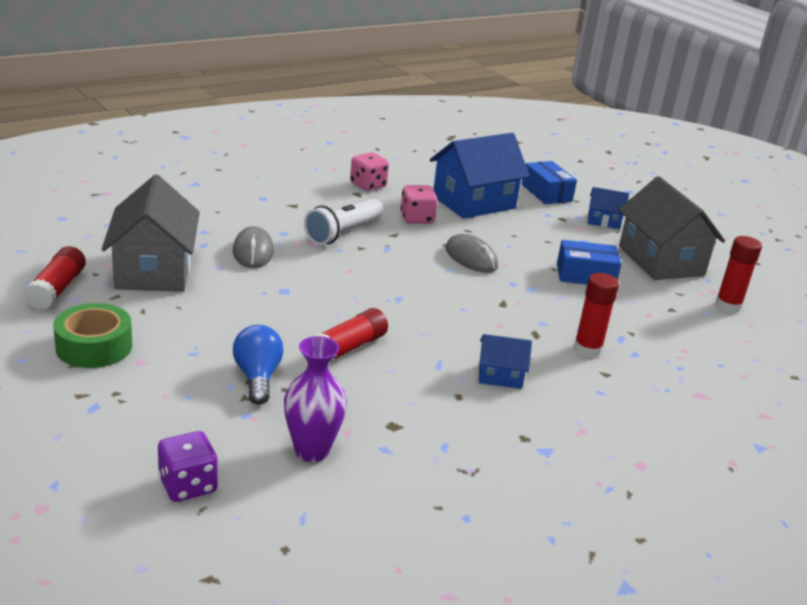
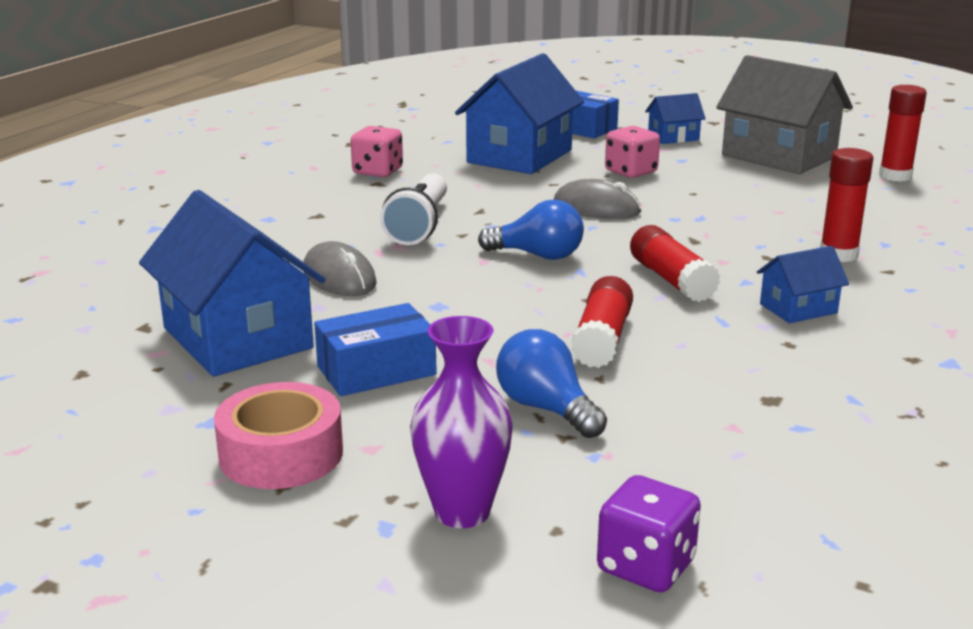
camera: 25 degrees left, 5 degrees down
red glue stick [23,246,86,310] -> red glue stick moved to [630,225,720,302]
green tape [53,303,132,368] -> pink tape [214,382,343,489]
grey house [101,175,200,292] -> blue house [139,190,325,377]
purple vase [284,336,347,462] -> purple vase moved to [410,316,513,528]
pink dice [400,185,437,224] -> pink dice moved to [605,126,660,178]
blue box [557,240,622,284] -> blue box moved to [314,303,437,396]
none -> blue light bulb [478,199,584,260]

